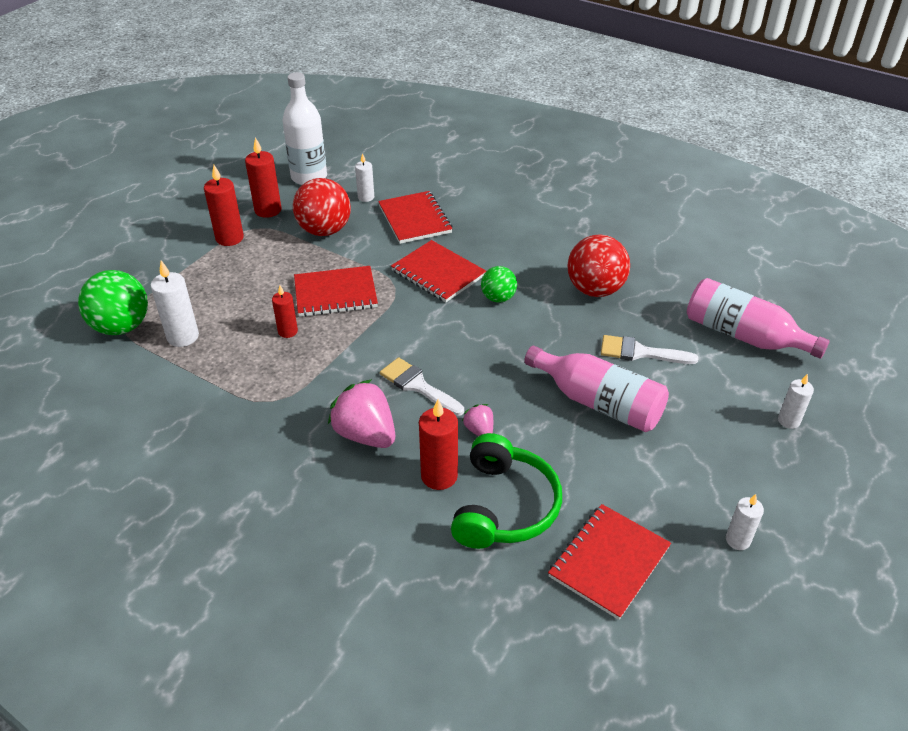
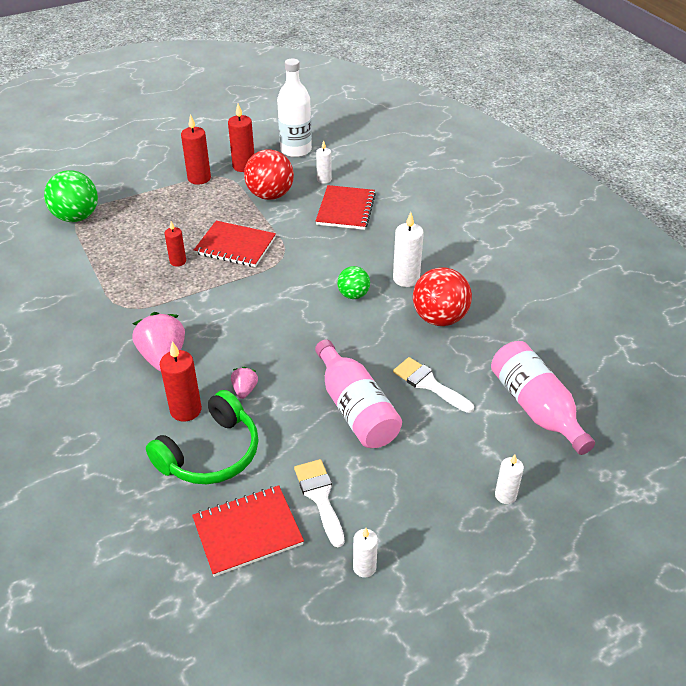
camera: 30 degrees right, 0 degrees up
white candle [150,260,199,347] -> white candle moved to [393,212,424,287]
white brush [380,357,464,416] -> white brush moved to [294,459,344,547]
red notebook [391,240,486,302] -> none

